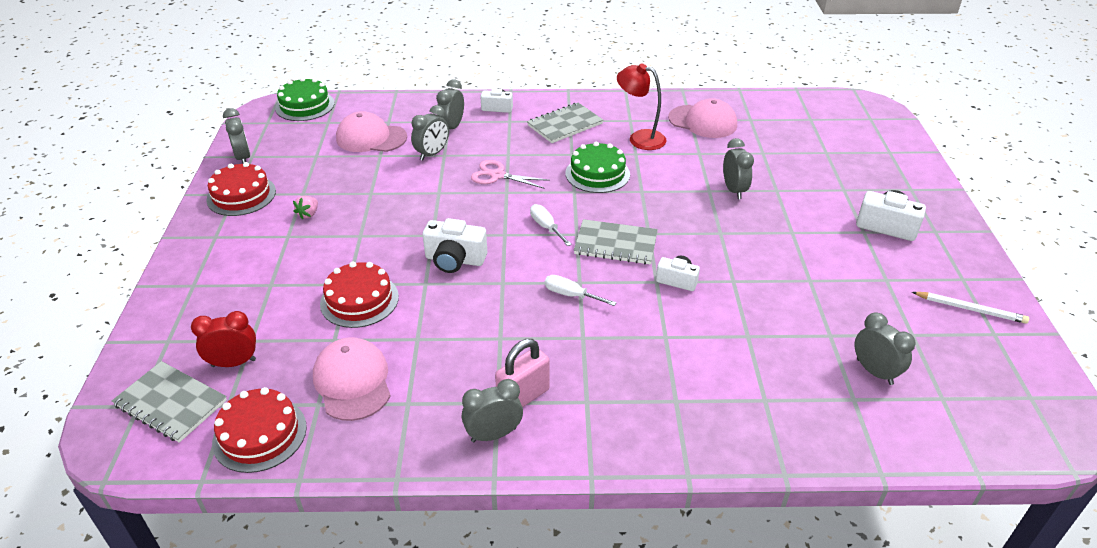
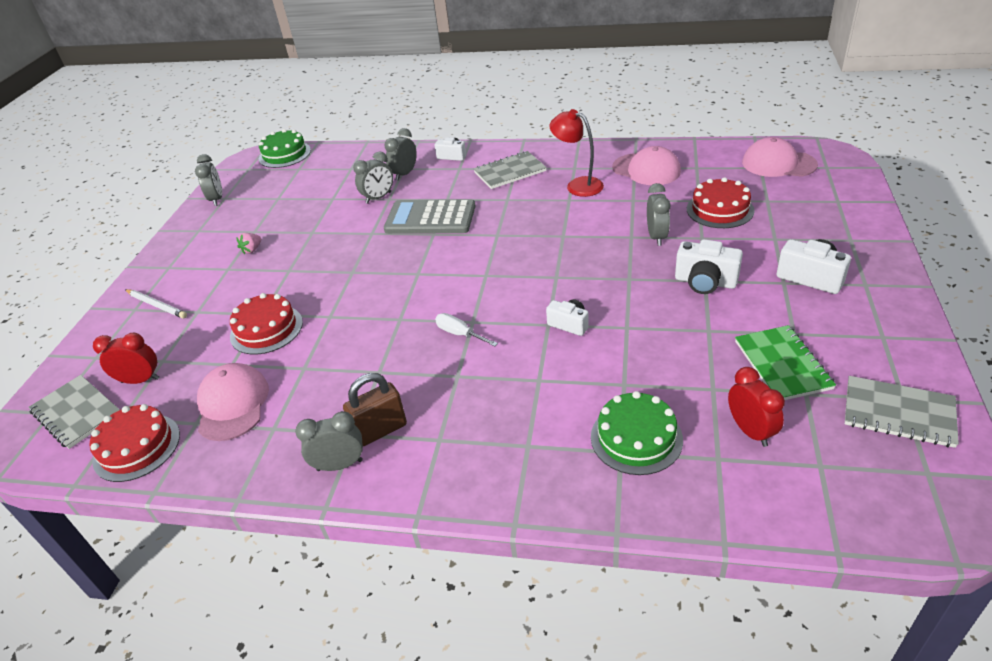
camera: 15 degrees right, 0 degrees up
red cake [206,162,276,216] -> red cake moved to [687,177,755,228]
pink cap [336,111,407,152] -> pink cap moved to [742,137,818,177]
white camera [423,218,487,273] -> white camera moved to [675,239,743,294]
pink scissors [471,160,550,189] -> grey calculator [384,199,476,234]
pink padlock [495,339,550,407] -> brown padlock [343,373,407,446]
white screwdriver [530,204,572,246] -> none
green cake [566,142,630,193] -> green cake moved to [591,391,683,475]
grey notebook [574,219,658,264] -> grey notebook moved to [845,376,959,448]
grey clock [855,312,916,385] -> red clock [728,367,785,447]
white pencil [912,292,1029,324] -> white pencil moved to [125,289,187,319]
none -> green notebook [735,325,836,400]

